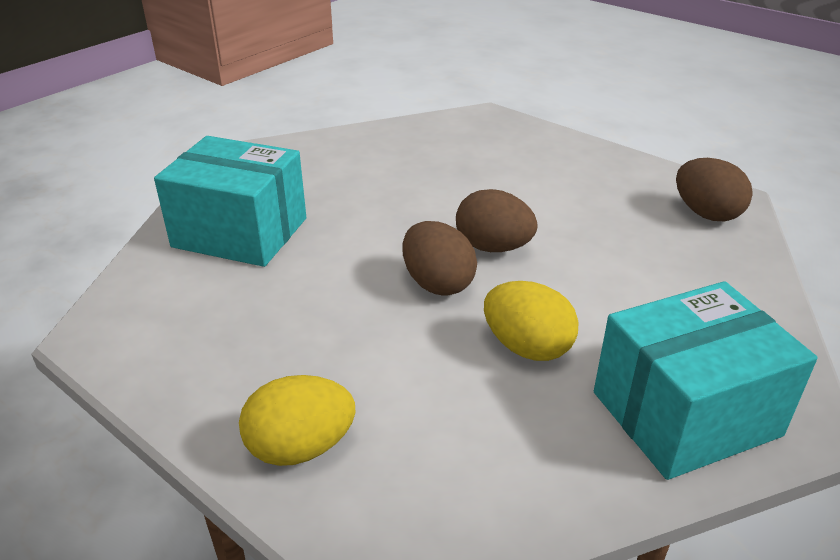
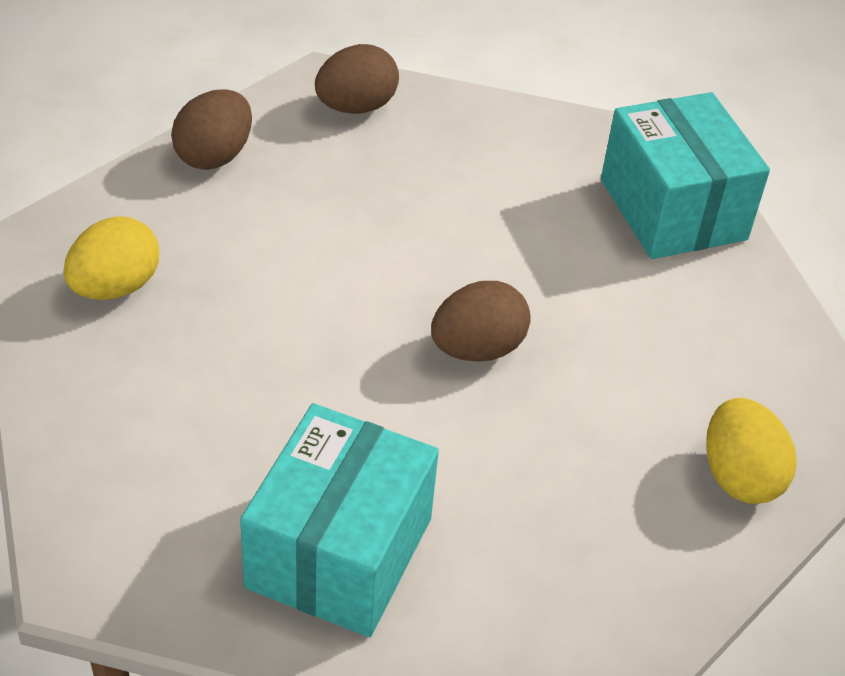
camera: 90 degrees left, 10 degrees up
brown egg [456,189,538,252] -> brown egg moved to [171,89,252,170]
yellow egg [484,281,578,361] -> yellow egg moved to [64,216,159,300]

